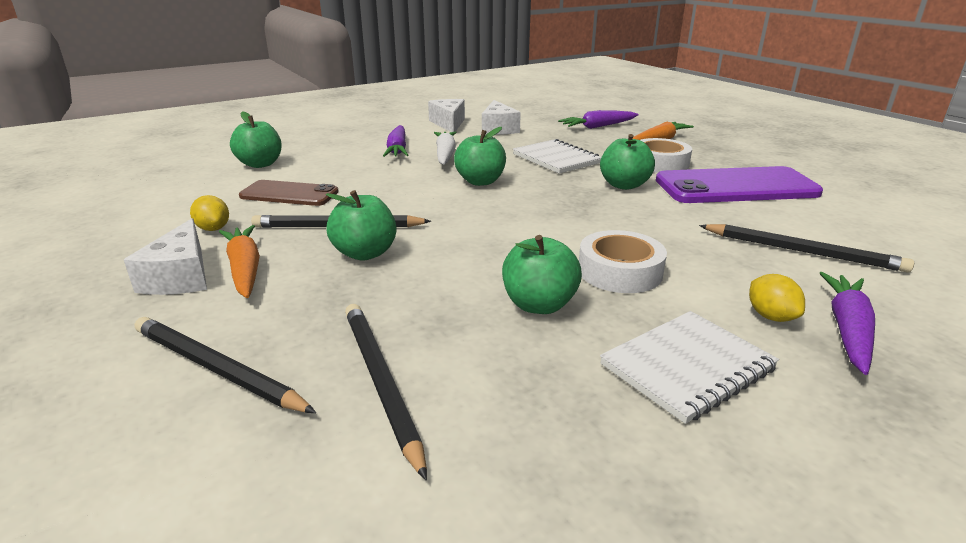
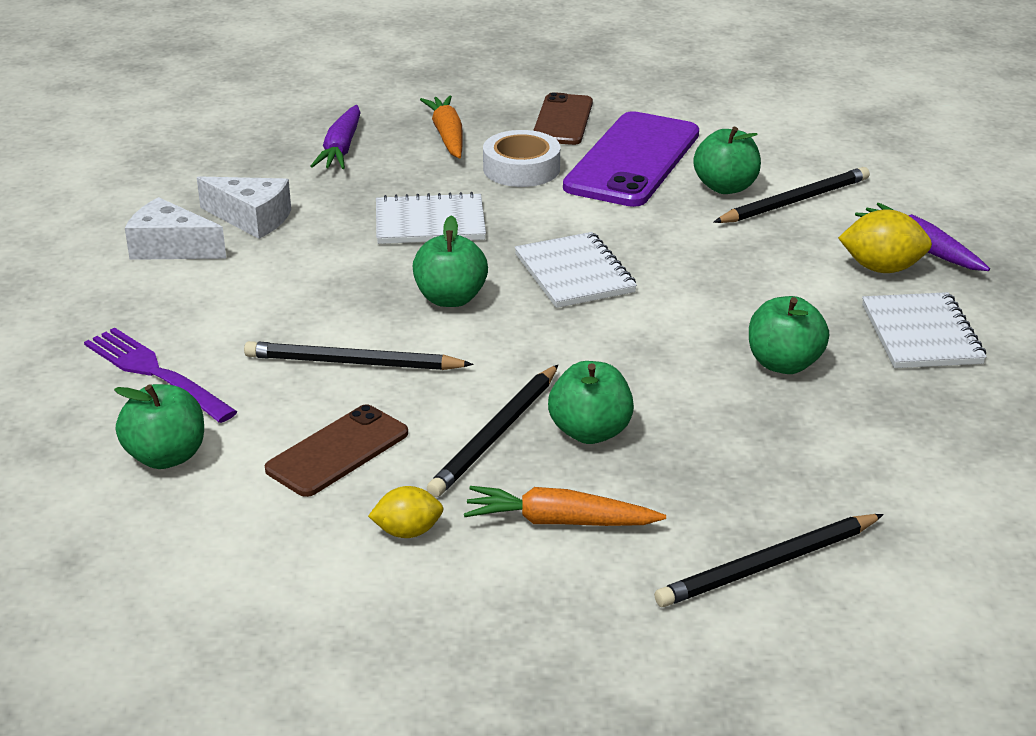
camera: 60 degrees left, 5 degrees up
white cheese [124,218,207,295] -> none
black pencil [345,304,427,480] -> black pencil moved to [244,341,473,370]
purple carrot [383,125,408,157] -> none
white carrot [434,132,457,165] -> none
white tape [579,230,667,293] -> none
green apple [600,134,655,190] -> green apple moved to [693,126,761,194]
yellow lemon [749,274,805,322] -> yellow lemon [838,210,932,273], size x1.53
none -> purple fork [84,328,237,423]
none -> white notebook [515,232,637,308]
none -> brown phone [533,92,593,145]

